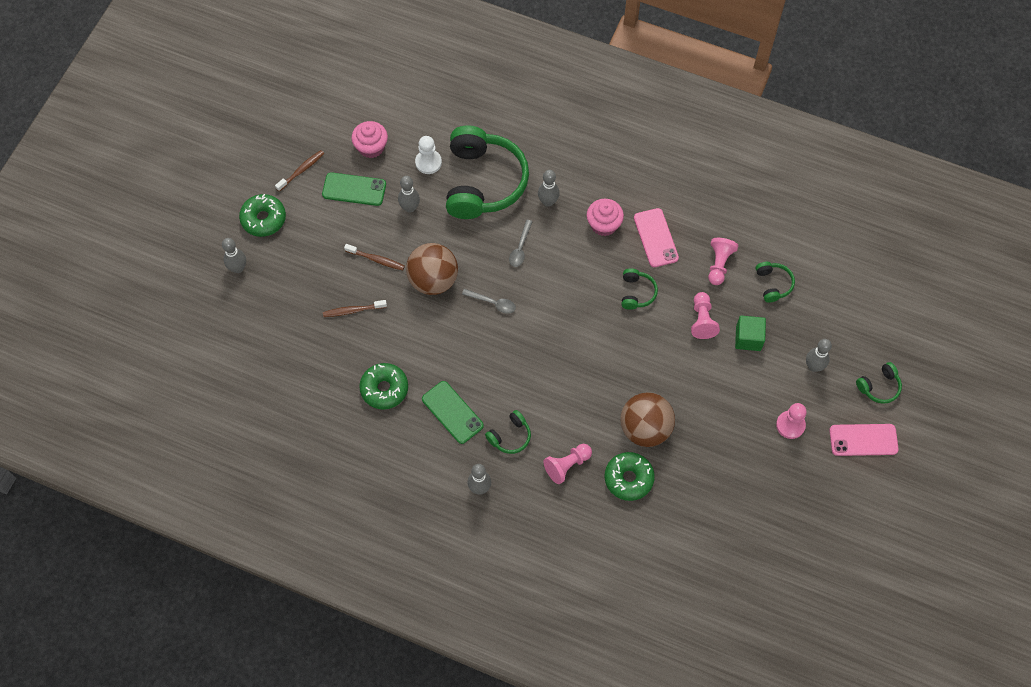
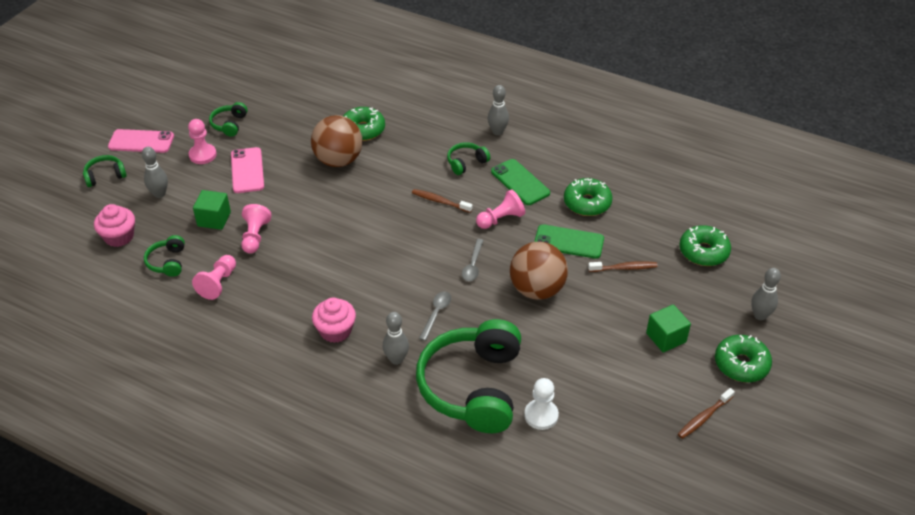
camera: 175 degrees left, 20 degrees down
green phone [322,172,386,206] -> green phone moved to [534,224,604,259]
brown toothbrush [344,244,405,270] -> brown toothbrush moved to [412,189,473,213]
pink cupcake [351,121,388,158] -> pink cupcake moved to [94,204,135,247]
grey bowling pin [398,176,420,213] -> none
grey spoon [462,289,516,314] -> grey spoon turned 105 degrees counterclockwise [462,239,484,281]
pink pawn [543,444,592,484] -> pink pawn moved to [476,189,525,229]
green headphones [621,268,658,310] -> green headphones moved to [209,102,248,137]
pink phone [634,208,679,267] -> pink phone moved to [231,147,264,193]
none -> green cube [646,304,691,353]
none -> green donut [679,226,731,266]

